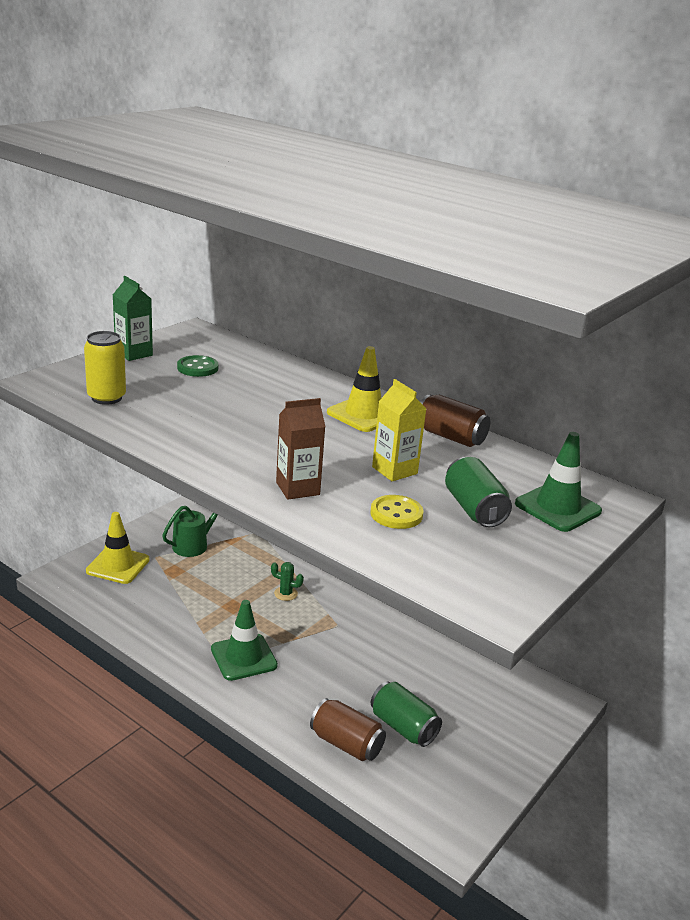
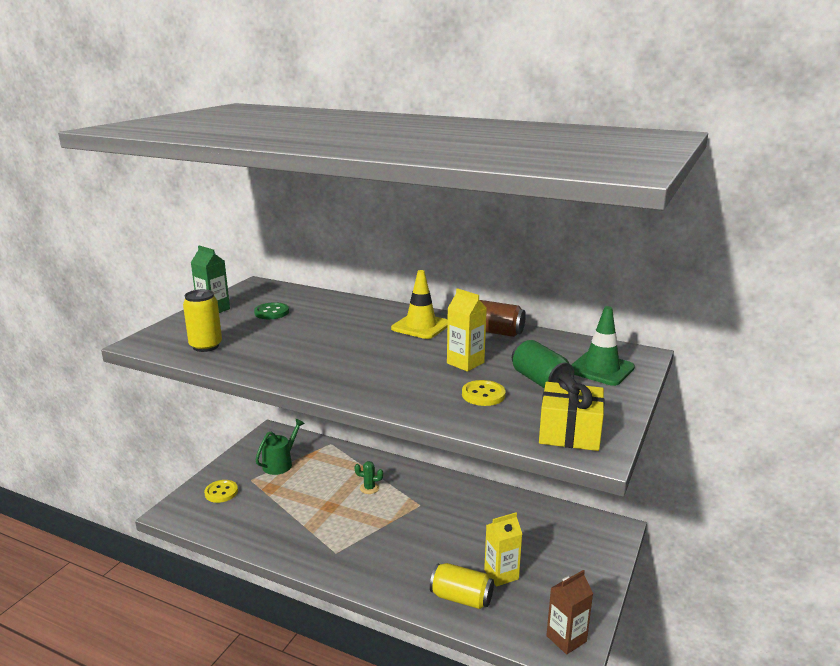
camera: 10 degrees left, 5 degrees down
yellow traffic cone [86,512,149,584] -> yellow button [204,480,238,503]
green traffic cone [211,600,278,681] -> none
brown carton [276,398,326,500] -> brown carton moved to [546,570,593,655]
brown can [310,698,386,761] -> yellow can [430,563,494,609]
green can [371,681,442,747] -> yellow carton [484,512,522,587]
none -> yellow gift [539,372,605,451]

